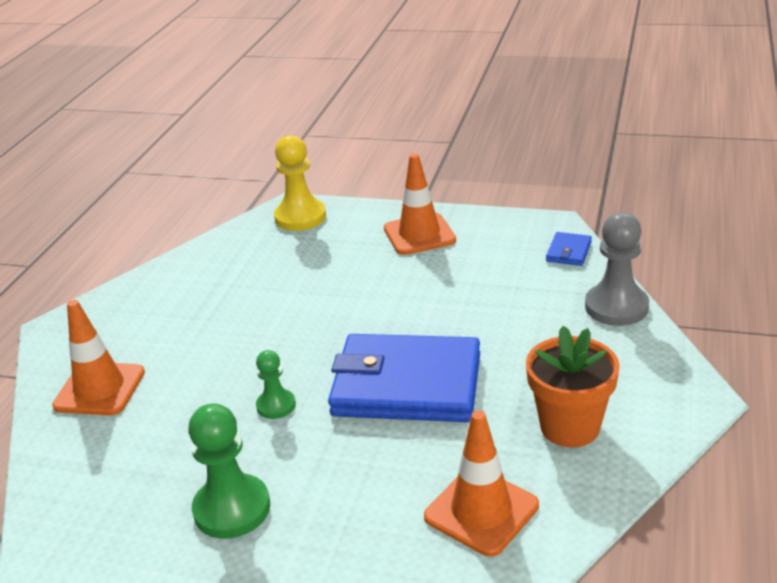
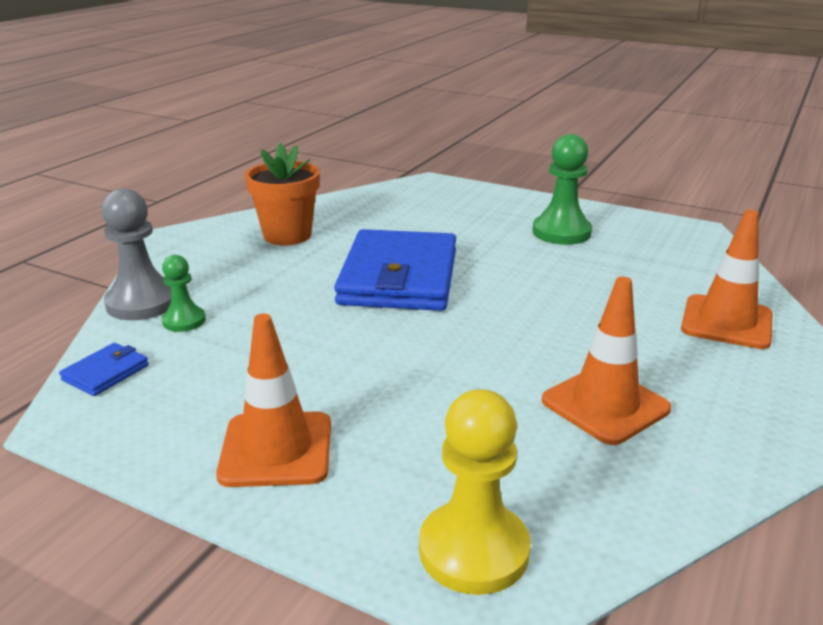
camera: 170 degrees left, 5 degrees down
green pawn [256,350,296,419] -> green pawn moved to [162,255,206,332]
blue wallet [328,334,480,422] -> blue wallet turned 75 degrees clockwise [334,229,456,311]
orange traffic cone [424,410,539,557] -> orange traffic cone moved to [542,277,671,445]

